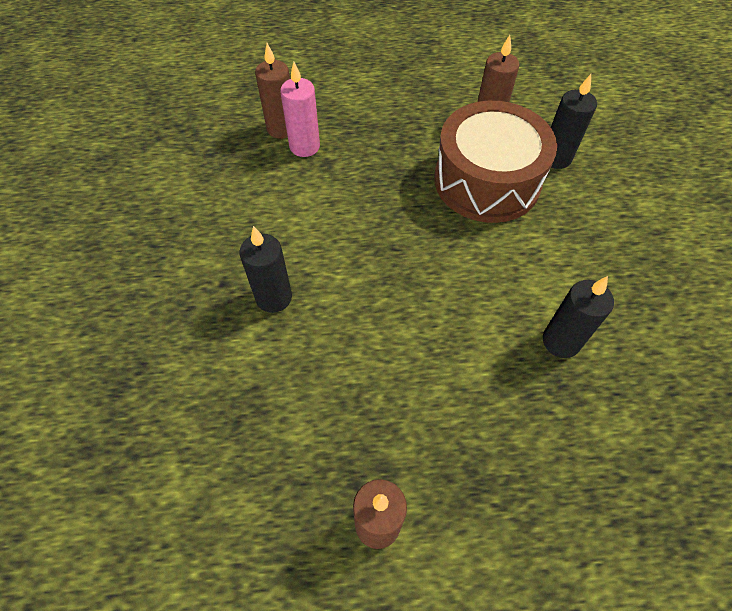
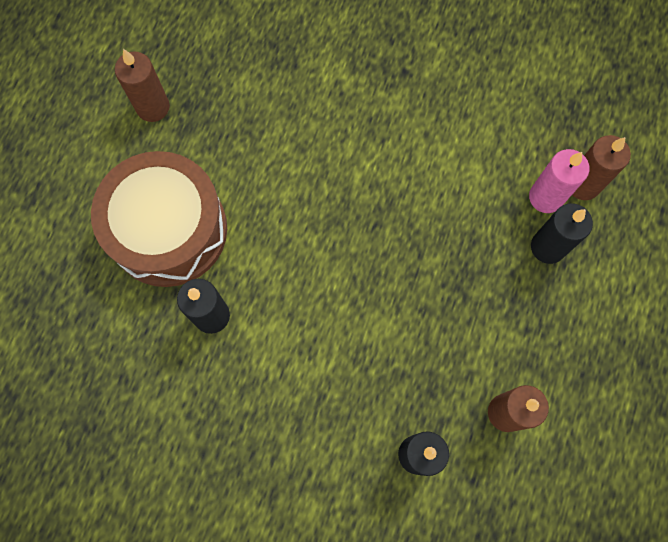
camera: 115 degrees right, 15 degrees up
black candle [239,226,292,313] -> black candle moved to [531,203,593,264]
brown drum [434,101,557,223] -> brown drum moved to [91,151,227,287]

